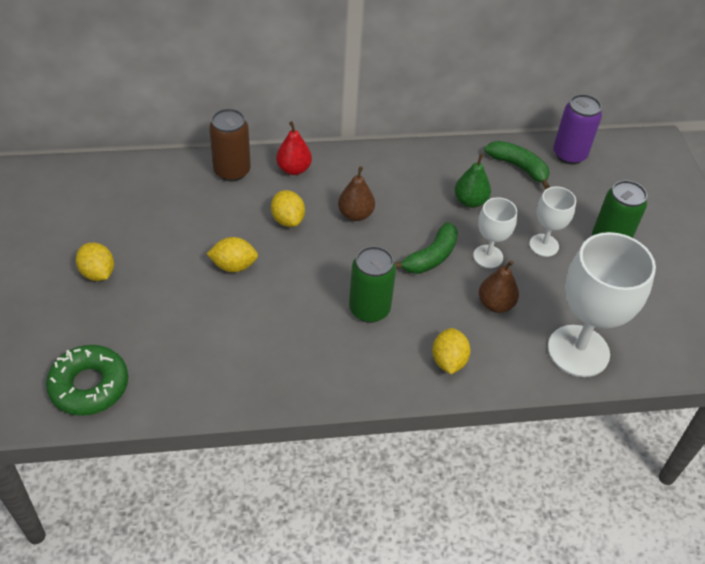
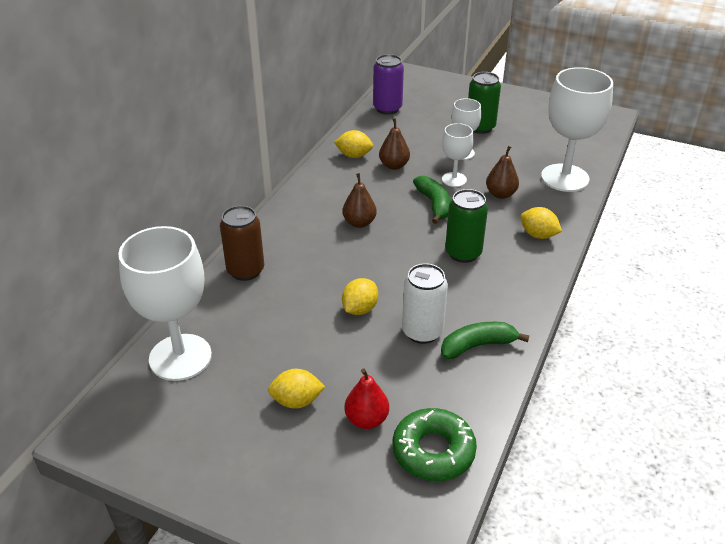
camera: 55 degrees left, 10 degrees down
yellow lemon [271,190,305,227] -> yellow lemon moved to [334,130,373,158]
red pear [276,121,312,175] -> red pear moved to [344,368,389,429]
green pear [454,154,491,208] -> brown pear [379,118,410,170]
green banana [485,141,550,189] -> green banana moved to [441,322,529,359]
none -> white goblet [118,226,212,381]
none -> white can [402,263,448,344]

